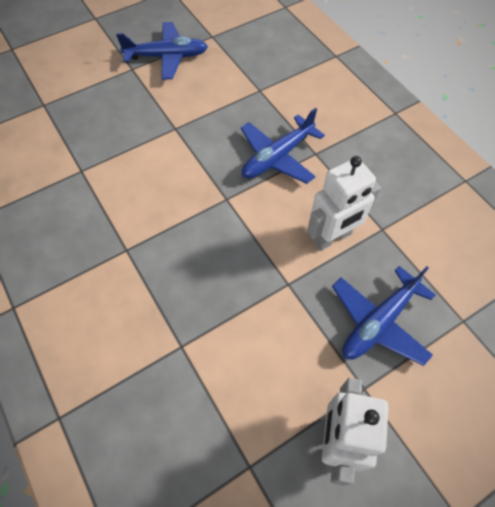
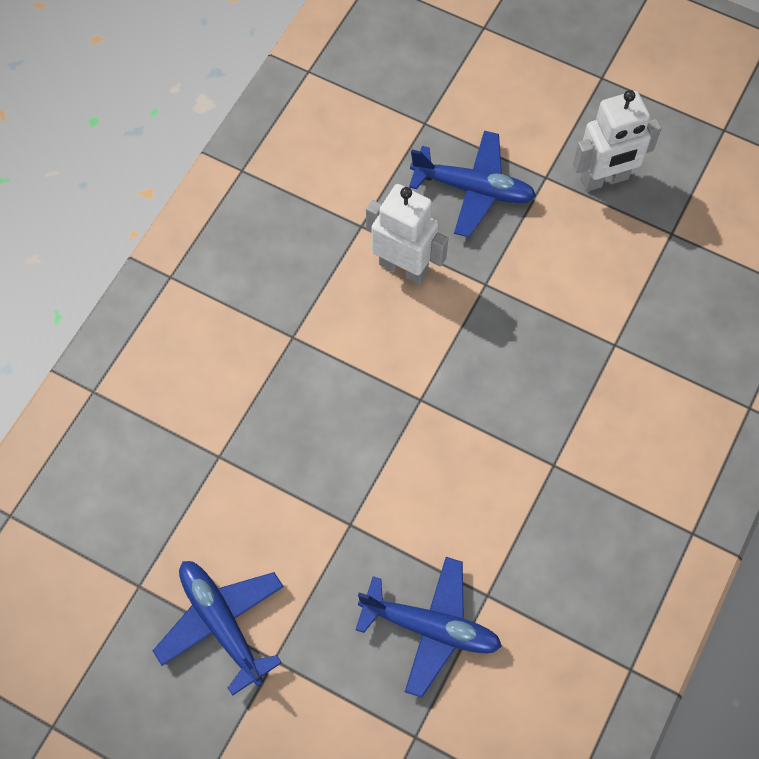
camera: 120 degrees left, 5 degrees up
blue plane [241,108,325,184] -> blue plane moved to [356,557,502,698]

